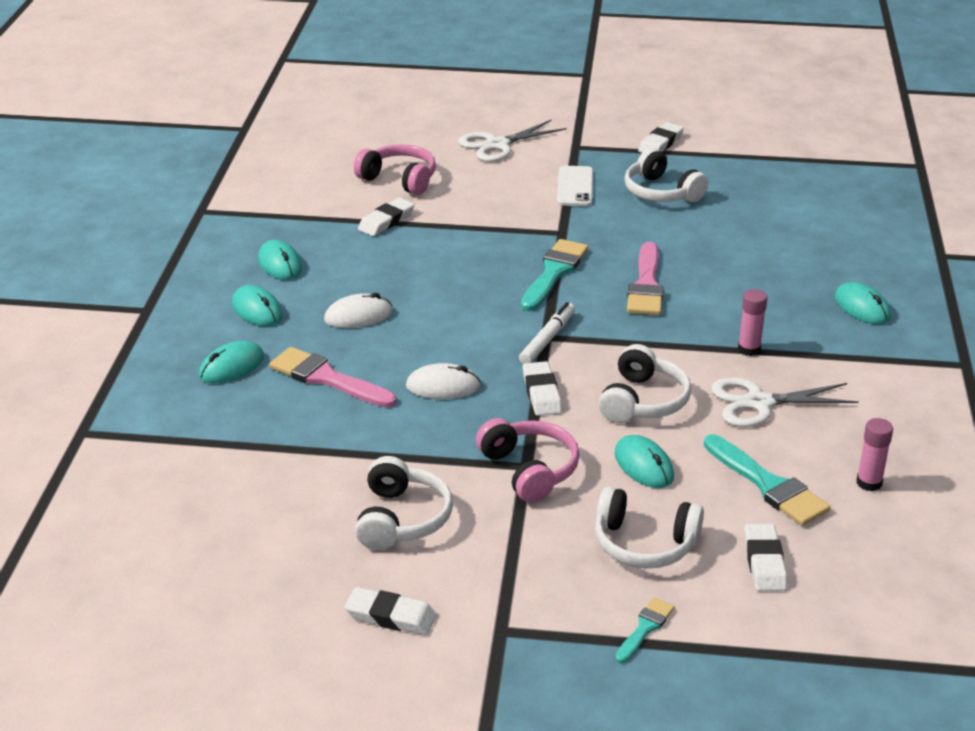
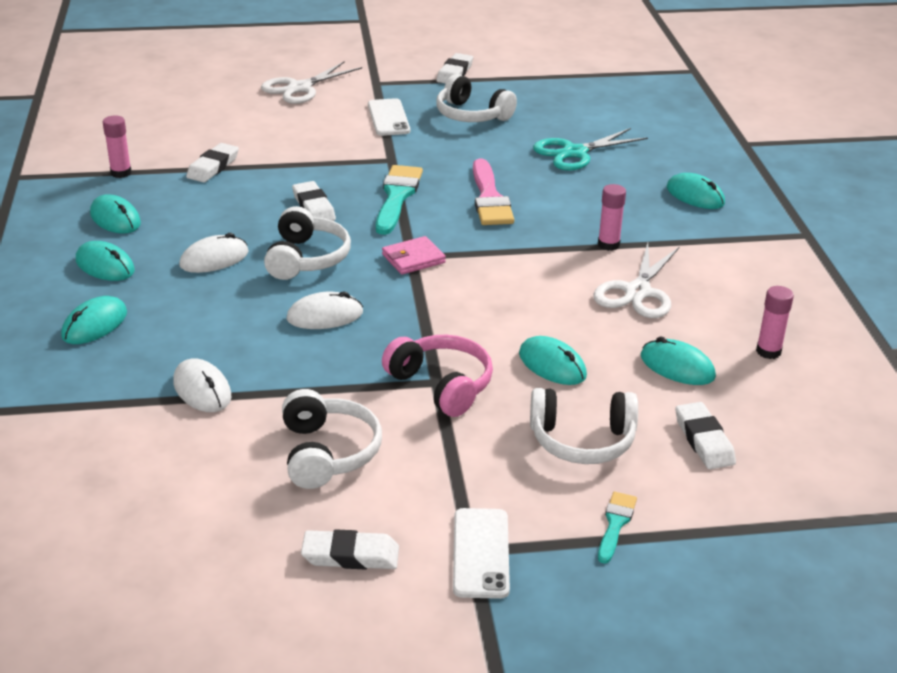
camera: 15 degrees left, 0 degrees up
pink brush [269,347,396,408] -> none
pink headphones [354,144,436,195] -> none
white marker [519,302,575,364] -> pink wallet [382,236,446,275]
white eraser [523,361,562,416] -> white eraser moved to [292,181,336,221]
white headphones [598,344,691,423] -> white headphones moved to [264,206,351,280]
turquoise brush [704,434,830,526] -> turquoise mouse [641,336,716,385]
white scissors [711,377,859,427] -> white scissors turned 45 degrees counterclockwise [593,243,679,318]
none -> pink glue stick [103,115,132,178]
none -> white mouse [173,358,232,412]
none -> white phone [453,508,510,599]
none -> turquoise scissors [533,128,648,171]

